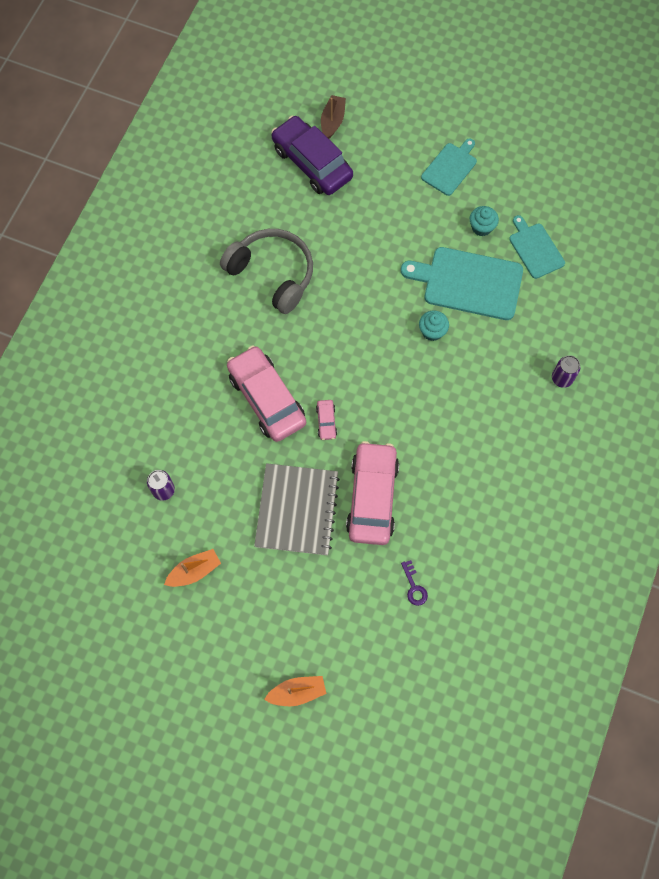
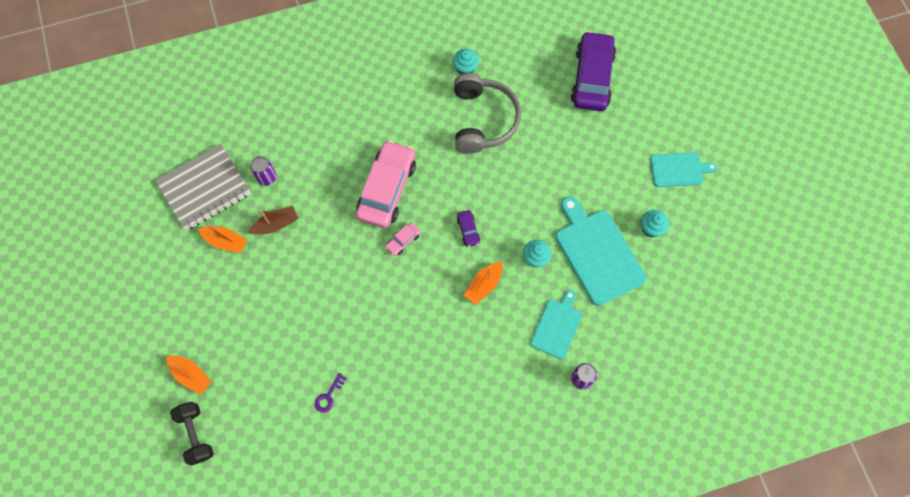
camera: 50 degrees right, 0 degrees up
grey notebook [254,463,340,555] -> grey notebook moved to [155,144,251,231]
brown boat [321,95,346,139] -> brown boat moved to [248,206,298,235]
pink car [346,441,399,545] -> none
turquoise cutting board [509,215,565,279] -> turquoise cutting board moved to [530,290,582,359]
none -> black dumbbell [170,402,214,465]
none -> turquoise cupcake [453,49,479,75]
none -> purple car [457,210,480,247]
none -> orange boat [464,262,503,305]

